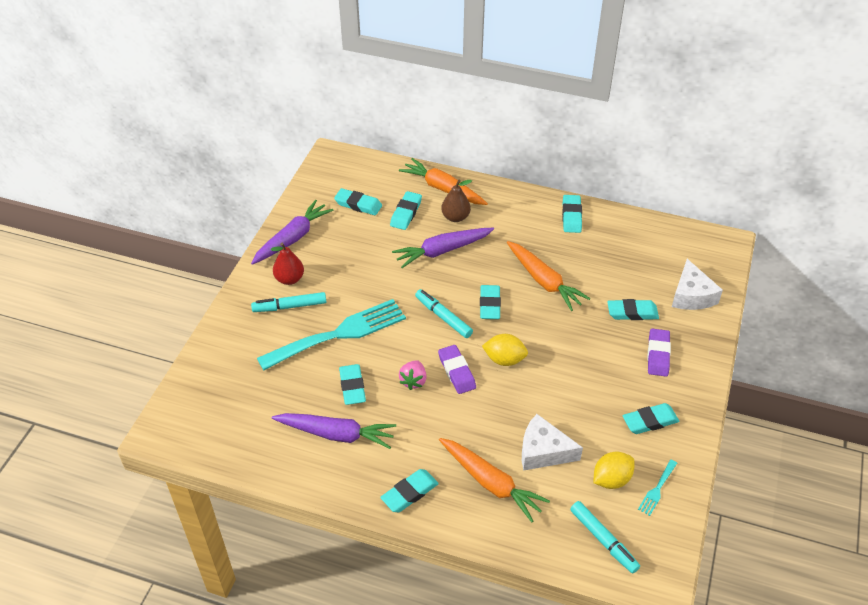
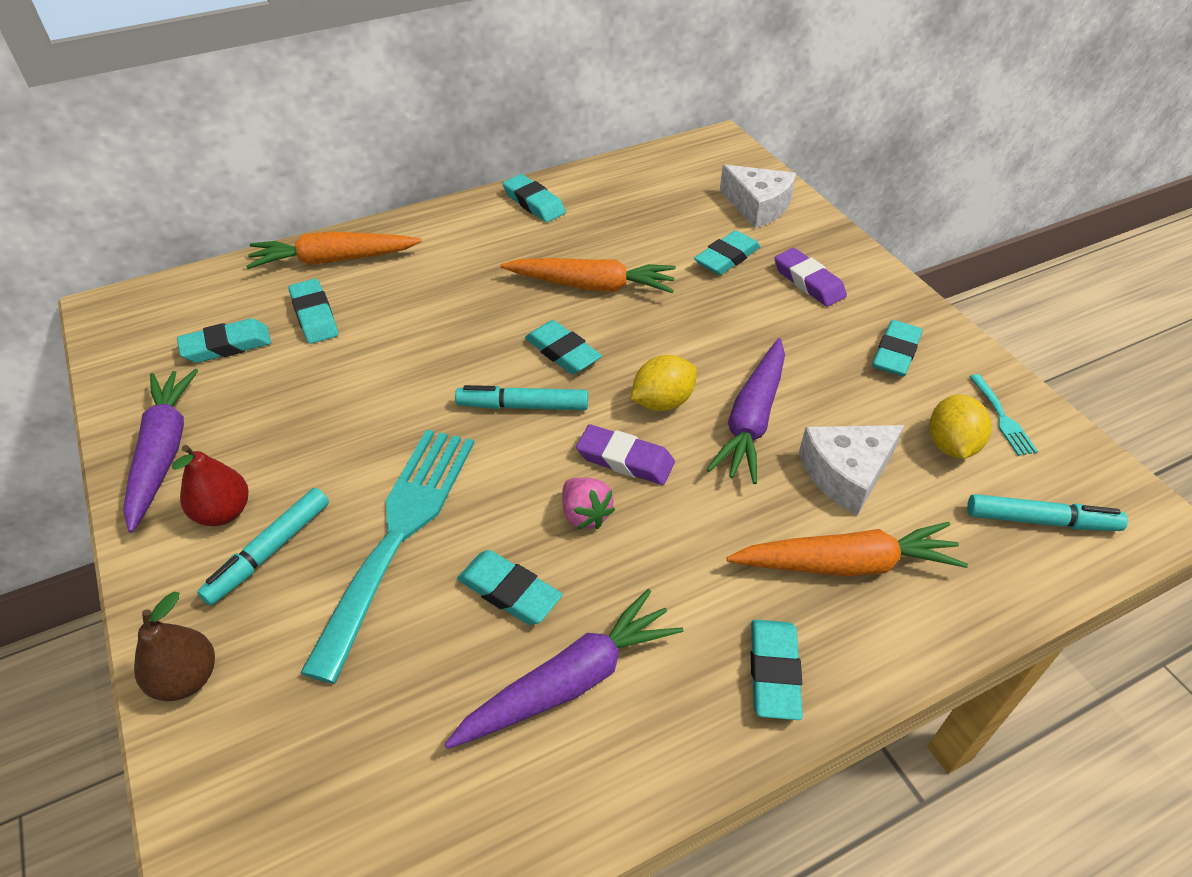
camera: 45 degrees left, 0 degrees up
purple carrot [392,228,494,268] -> purple carrot moved to [706,338,785,484]
brown pear [441,180,472,222] -> brown pear moved to [134,592,215,701]

